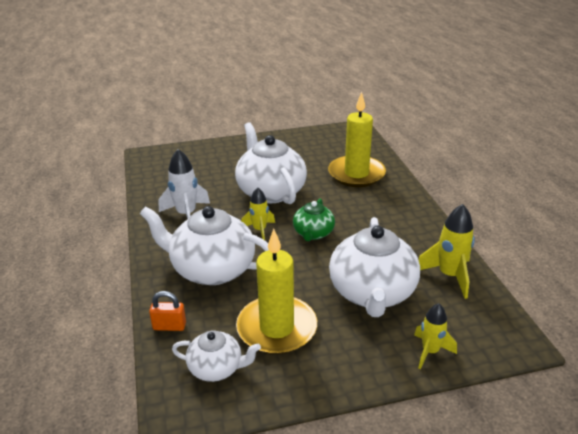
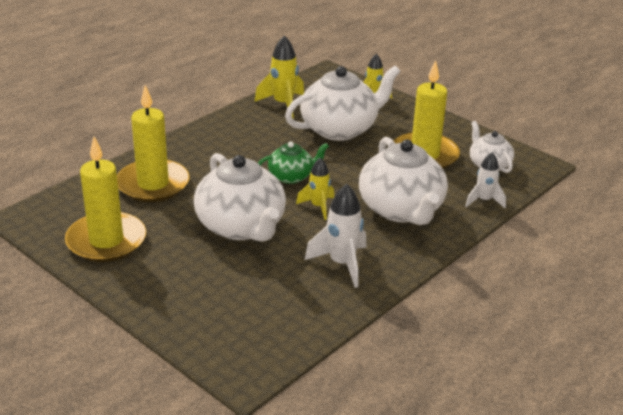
camera: 125 degrees left, 0 degrees up
orange padlock [149,291,186,331] -> white rocket [465,152,506,208]
white teapot [235,122,307,204] -> white teapot turned 60 degrees counterclockwise [194,153,286,242]
none -> yellow candle [65,137,146,262]

